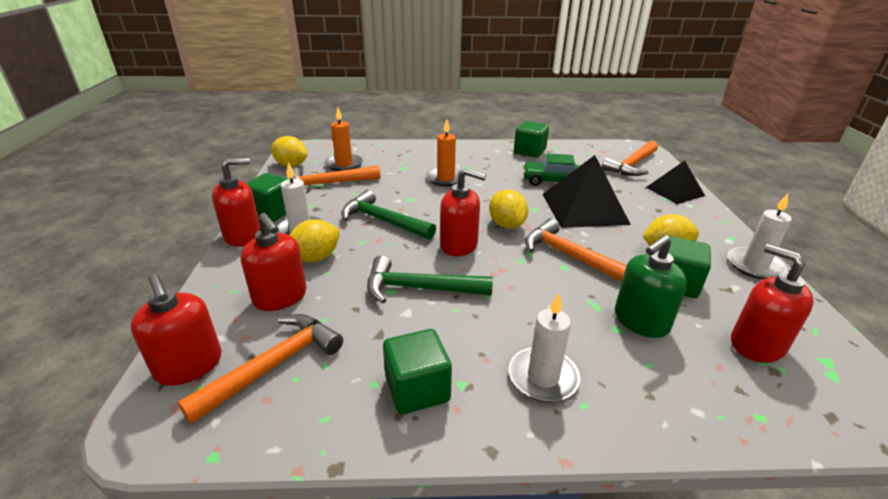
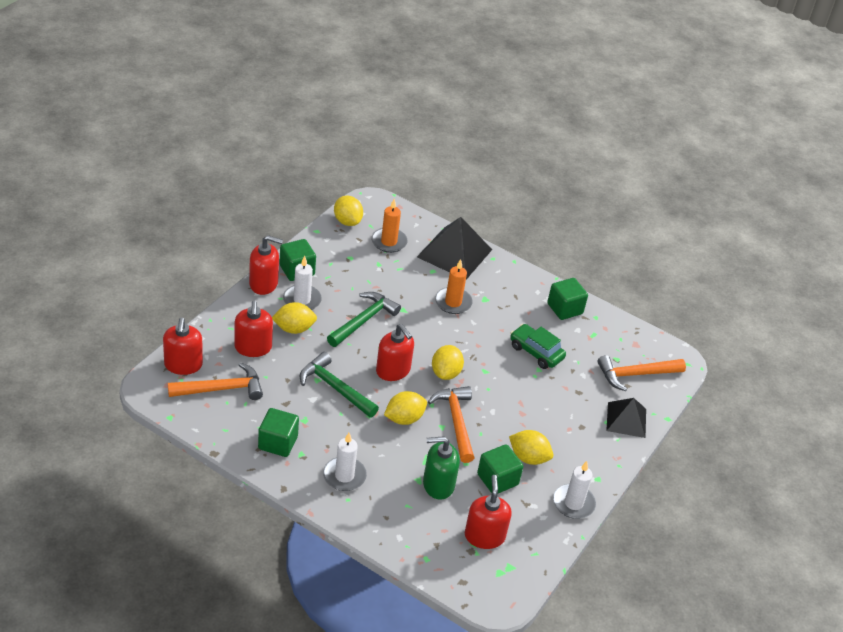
camera: 30 degrees right, 10 degrees up
orange hammer [289,165,380,193] -> none
green hammer [341,190,436,240] -> green hammer turned 60 degrees clockwise [327,292,401,347]
black pyramid [542,155,631,228] -> black pyramid moved to [417,217,492,280]
none -> yellow lemon [384,391,427,425]

